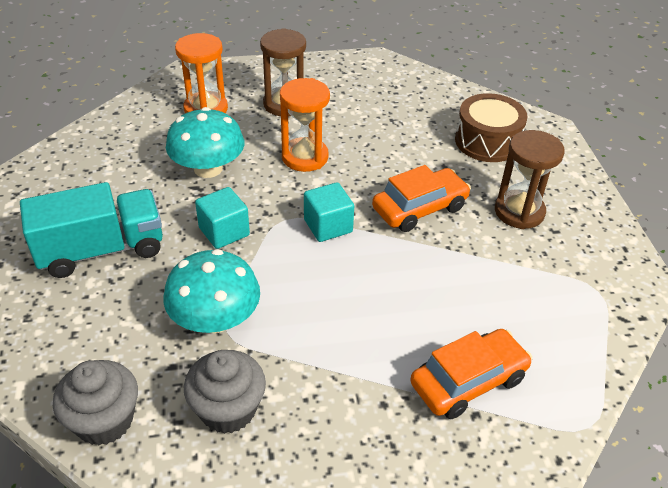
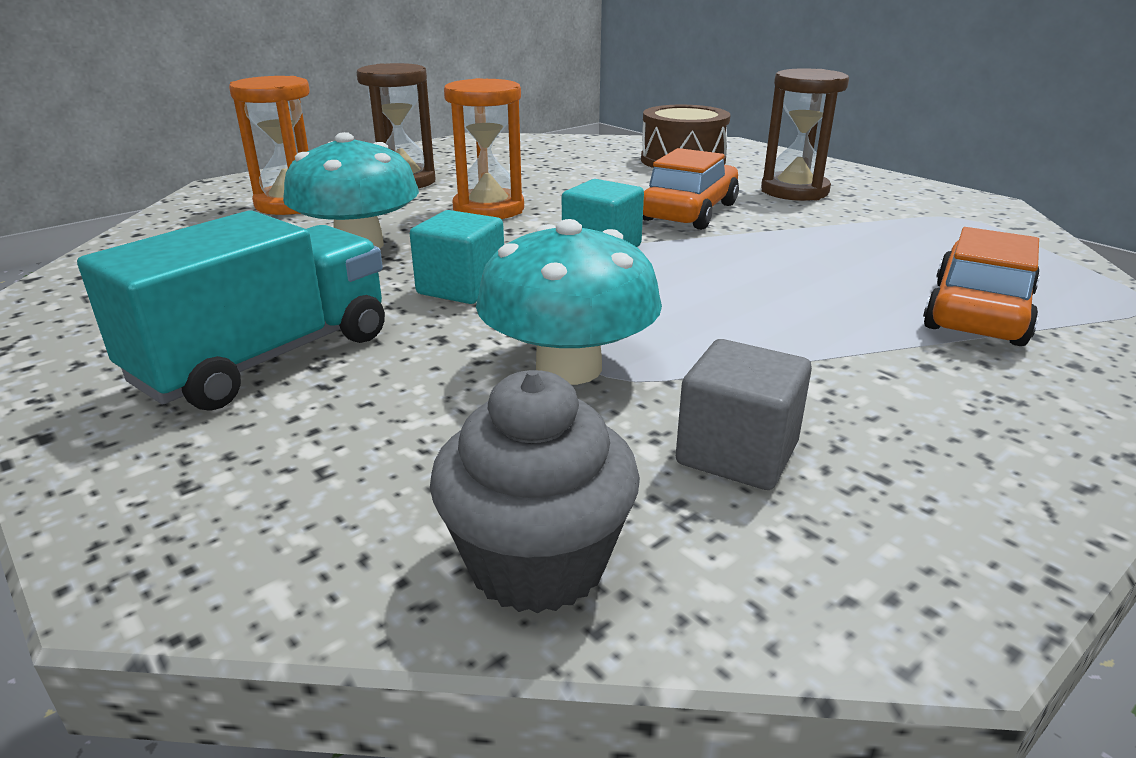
camera: 30 degrees left, 15 degrees down
grey cupcake [184,350,266,434] -> grey cube [676,339,812,490]

